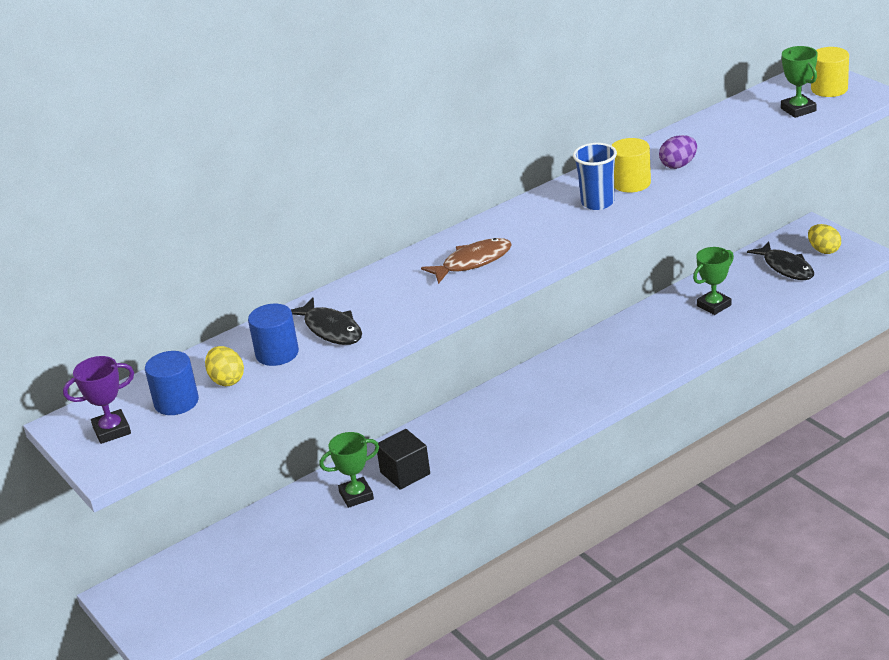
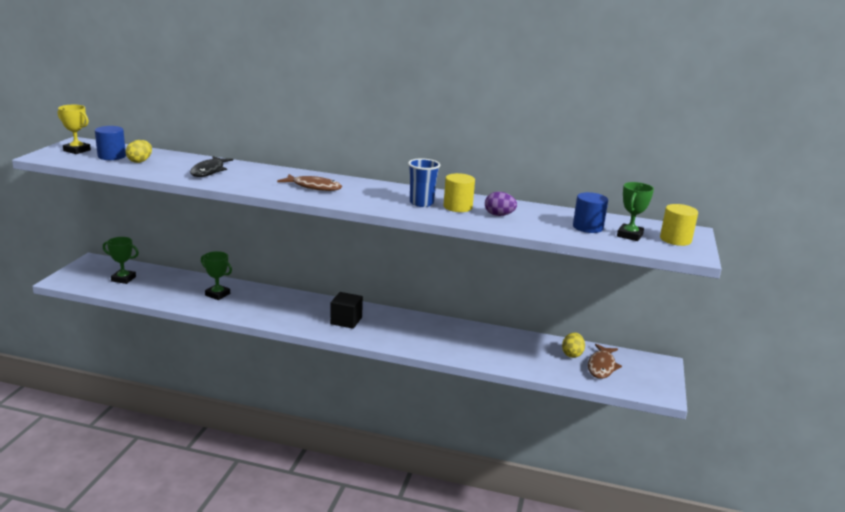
camera: 45 degrees right, 10 degrees down
purple trophy [63,356,134,444] -> yellow trophy [58,105,91,154]
blue cylinder [248,304,299,366] -> blue cylinder moved to [573,192,608,233]
black cube [377,429,430,490] -> black cube moved to [330,292,363,329]
green trophy [693,247,734,315] -> green trophy moved to [103,237,139,284]
black fish [747,241,814,280] -> brown fish [588,344,622,379]
yellow egg [808,224,841,254] -> yellow egg moved to [562,333,585,358]

